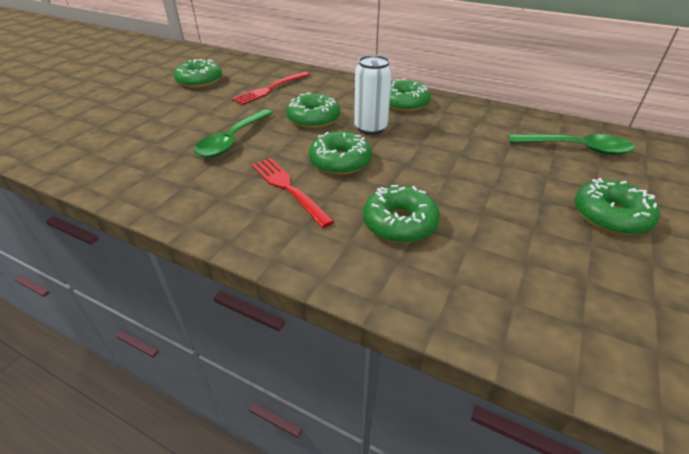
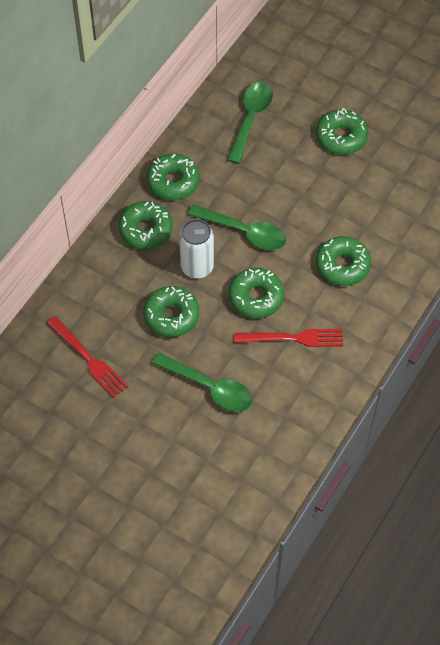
camera: 85 degrees left, 20 degrees up
green donut [174,59,222,88] -> green donut moved to [146,154,200,200]
red fork [251,158,334,228] -> red fork turned 150 degrees counterclockwise [234,329,343,347]
none -> green spoon [188,205,287,250]

